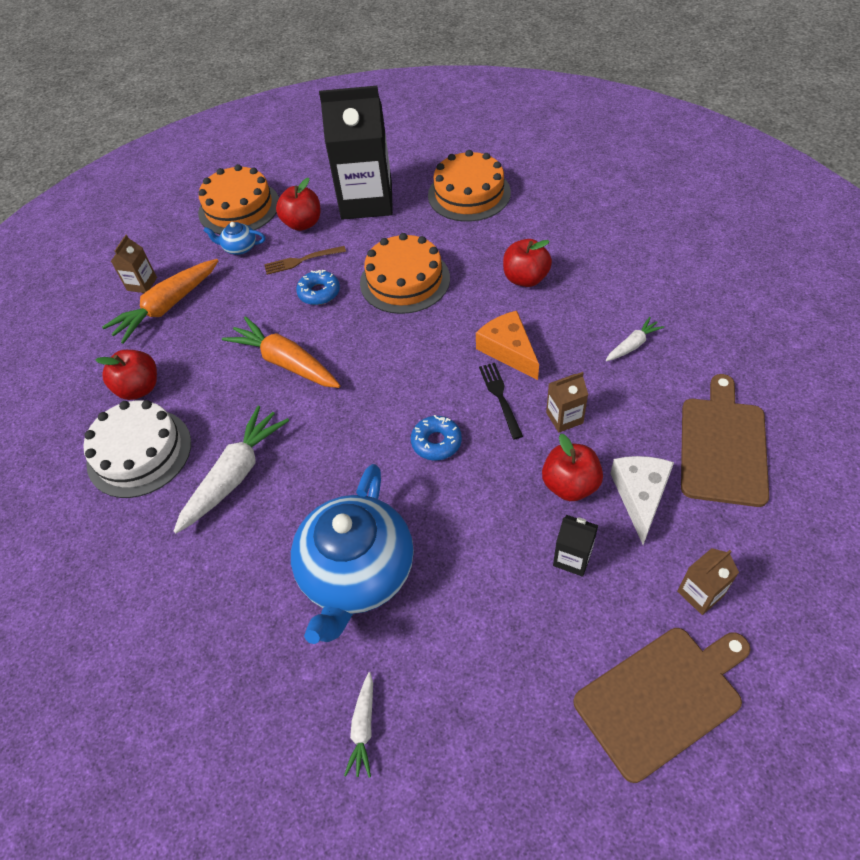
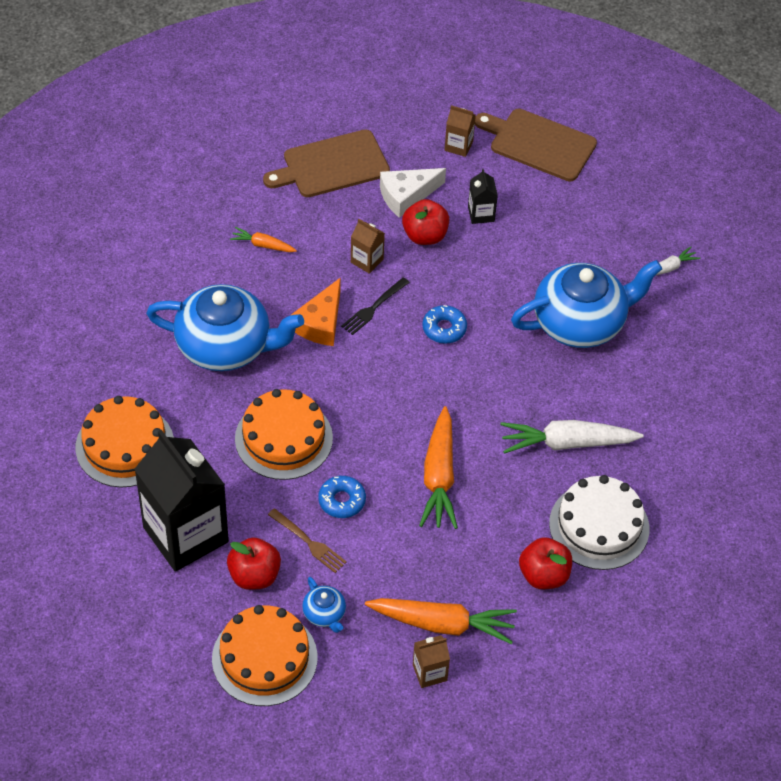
camera: 130 degrees left, 0 degrees up
red apple [503,239,552,287] -> blue teapot [146,284,304,371]
white carrot [606,317,664,361] -> orange carrot [230,227,297,252]

